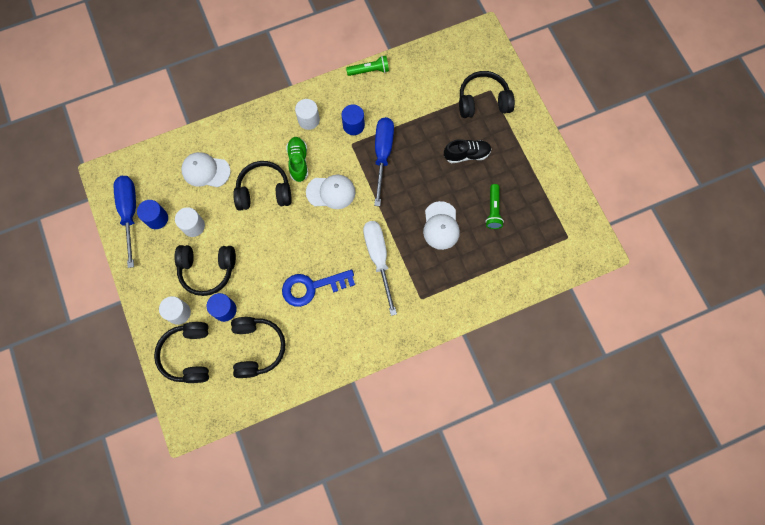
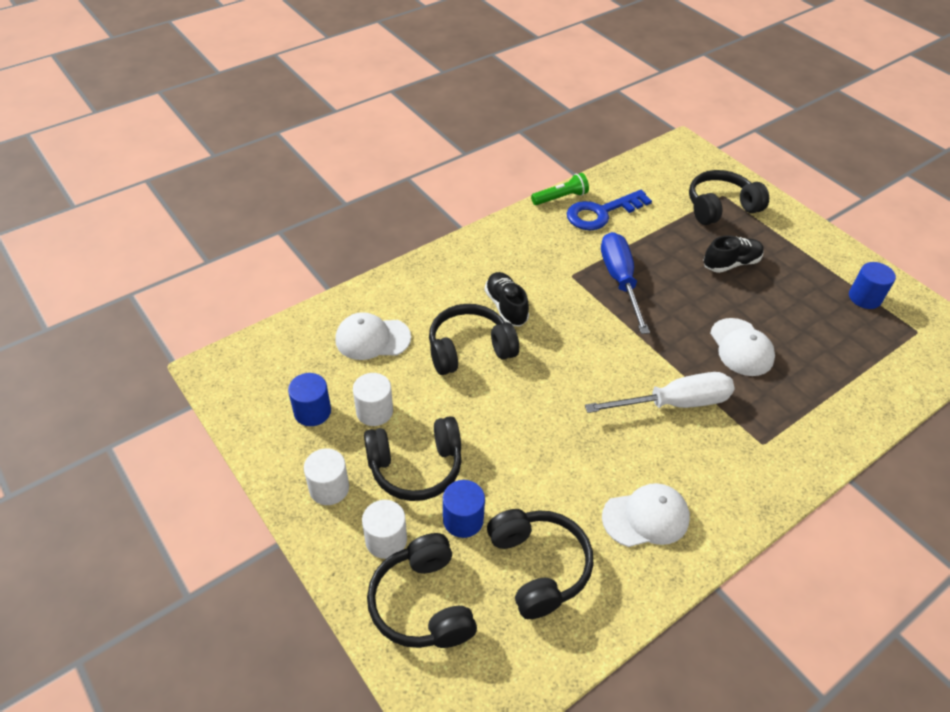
camera: 15 degrees left, 25 degrees down
blue screwdriver [114,176,136,268] -> none
blue key [282,270,355,307] -> blue key moved to [567,190,652,230]
green shoe [286,137,308,182] -> black shoe [485,272,529,327]
white cylinder [295,99,320,130] -> white cylinder moved to [304,448,349,505]
white cap [306,175,356,209] -> white cap moved to [602,483,690,547]
blue cylinder [341,104,365,135] -> blue cylinder moved to [849,262,896,309]
white screwdriver [363,221,397,316] -> white screwdriver turned 105 degrees clockwise [585,372,735,413]
green flashlight [485,184,504,229] -> none

